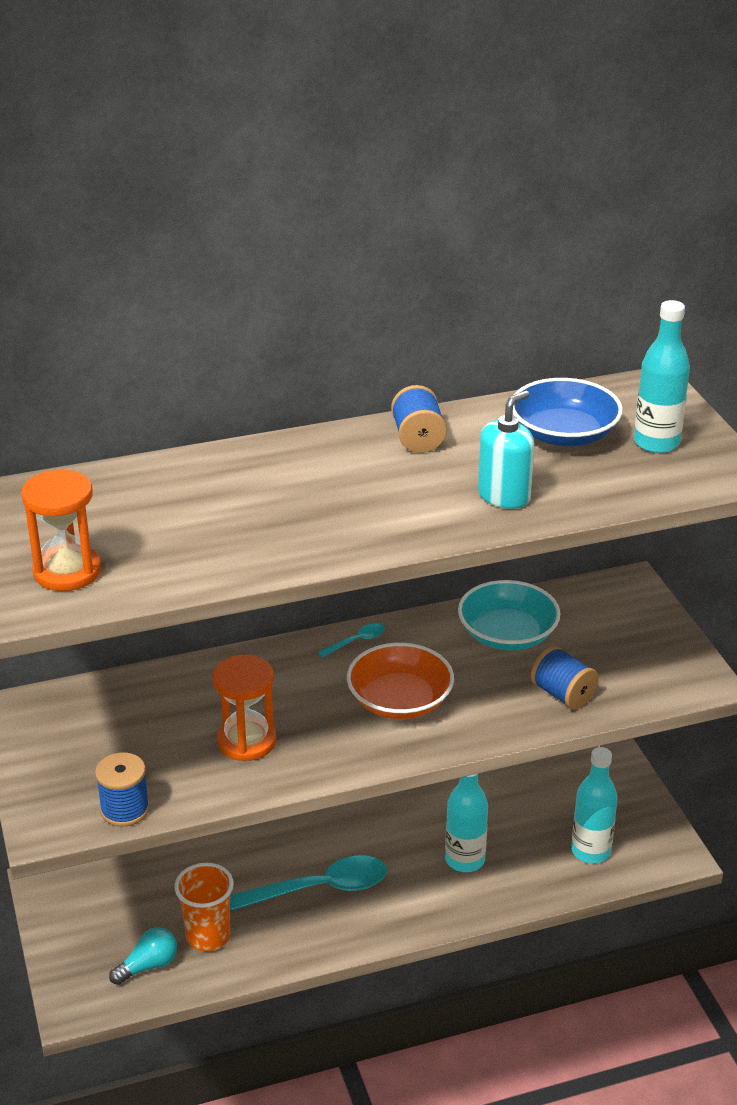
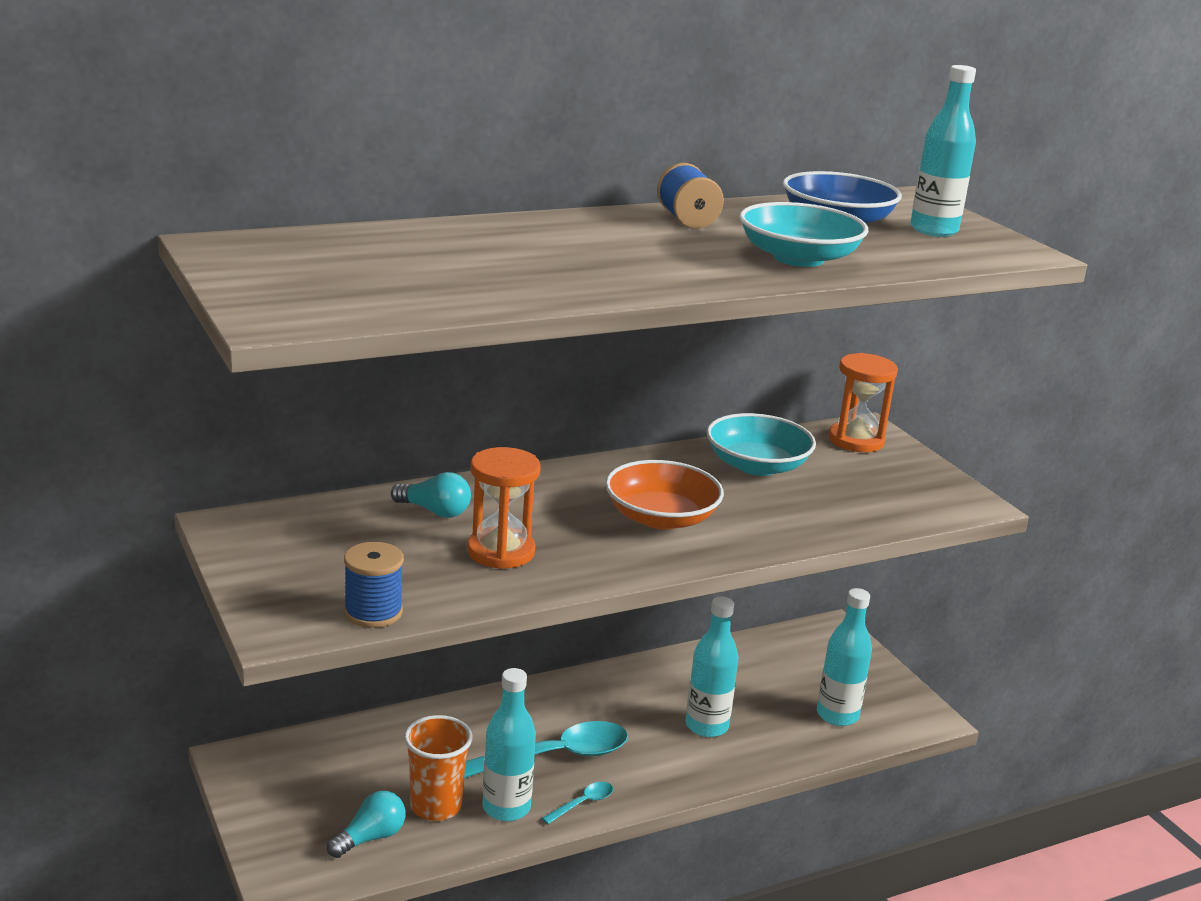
camera: 10 degrees left, 10 degrees down
orange hourglass [21,469,101,591] -> orange hourglass moved to [828,353,898,452]
turquoise spoon [318,623,385,658] -> turquoise spoon moved to [542,782,613,824]
turquoise soap dispenser [478,390,535,509] -> turquoise bowl [740,202,869,267]
blue spool [531,646,599,709] -> none
none -> turquoise light bulb [391,472,471,518]
none -> turquoise bottle [483,668,536,821]

